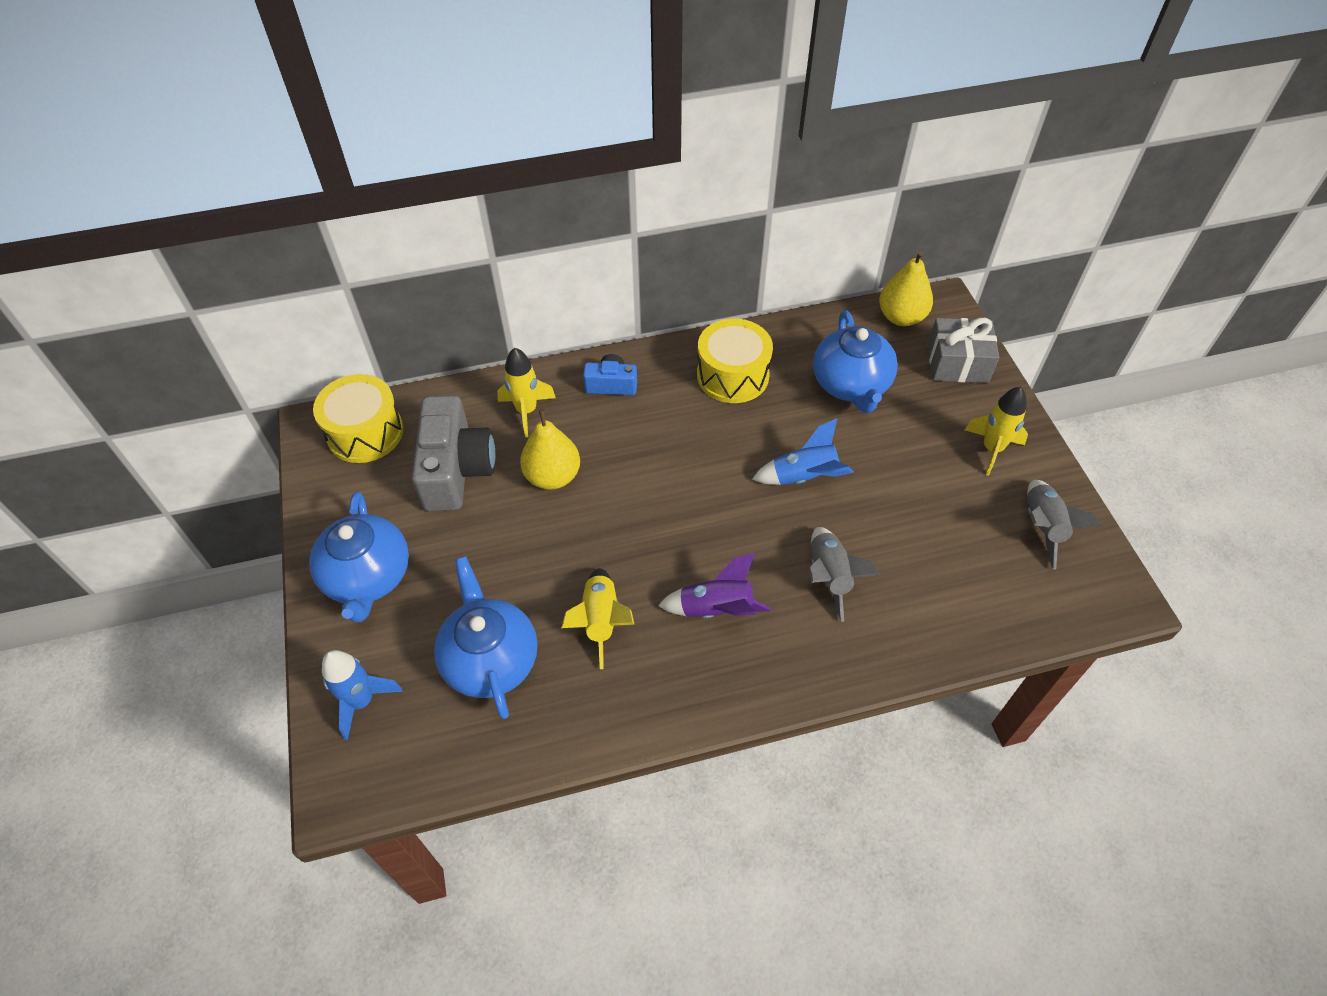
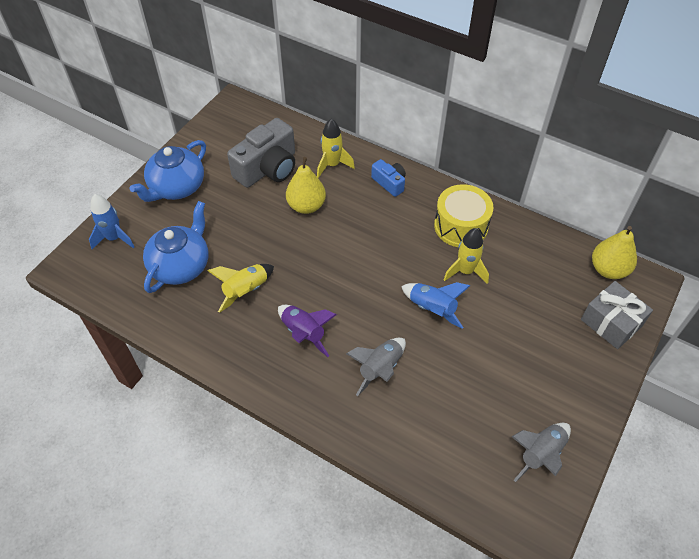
camera: 45 degrees right, 0 degrees up
yellow drum [313,374,404,463] -> none
blue teapot [813,311,898,413] -> none
yellow rocket [965,387,1028,476] -> yellow rocket moved to [444,228,489,284]

